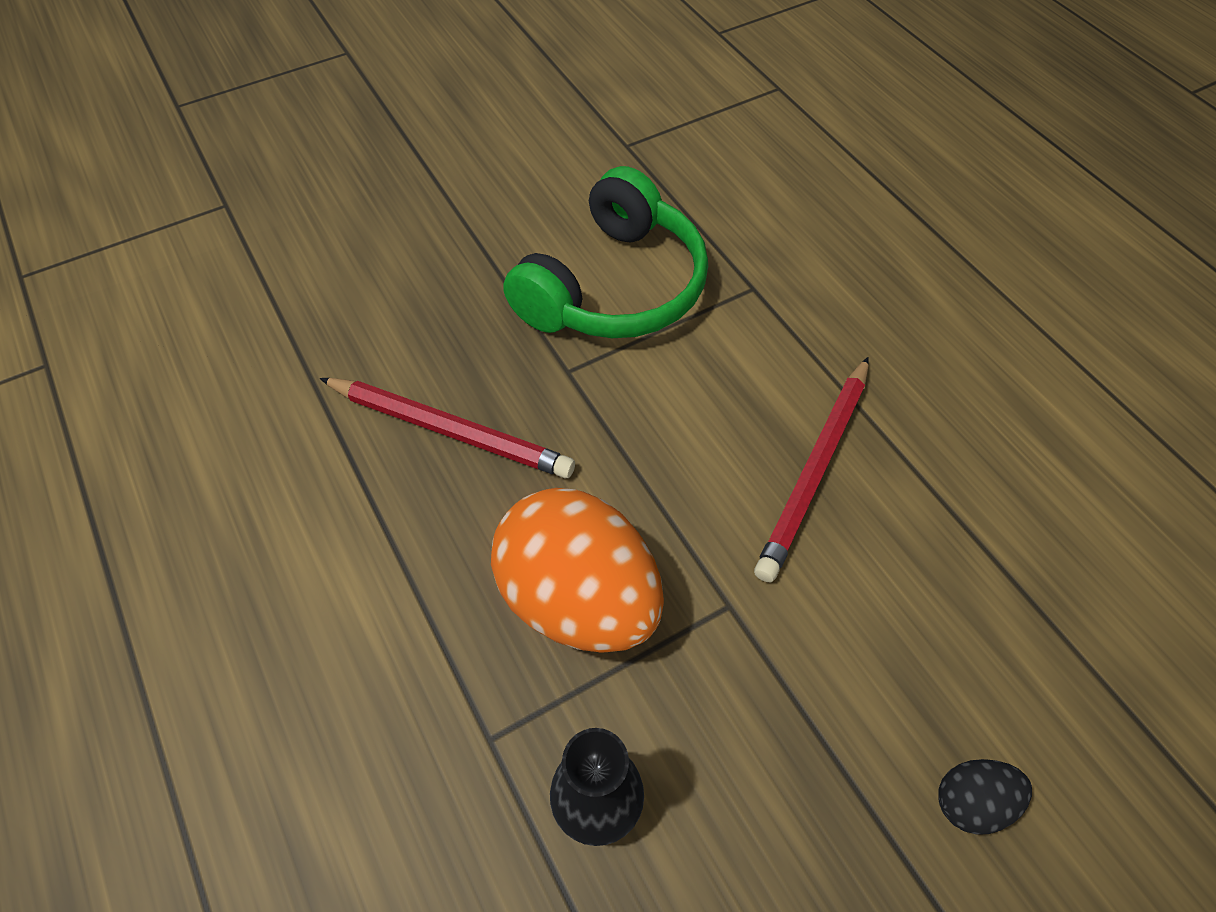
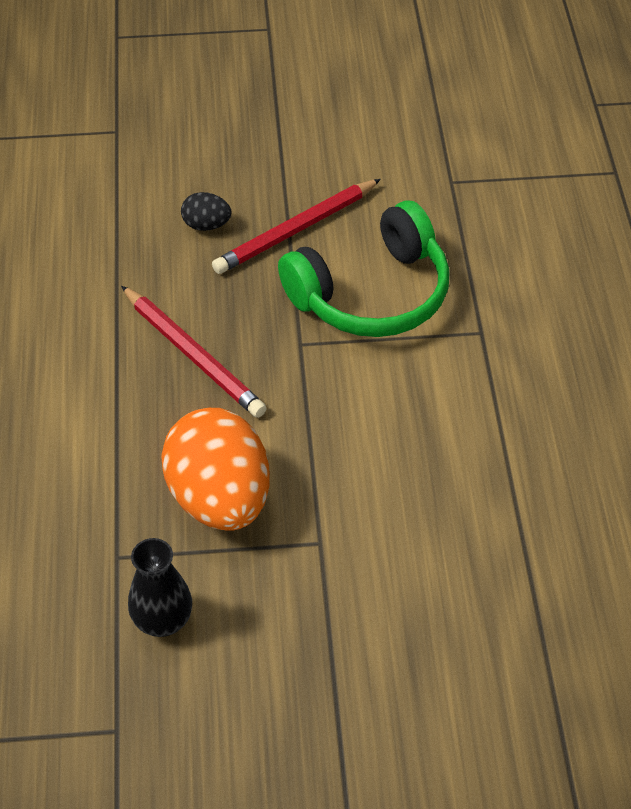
camera: 25 degrees right, 5 degrees down
red pencil [754,357,869,582] -> red pencil moved to [212,179,381,274]
black egg [938,759,1032,835] -> black egg moved to [181,192,231,231]

